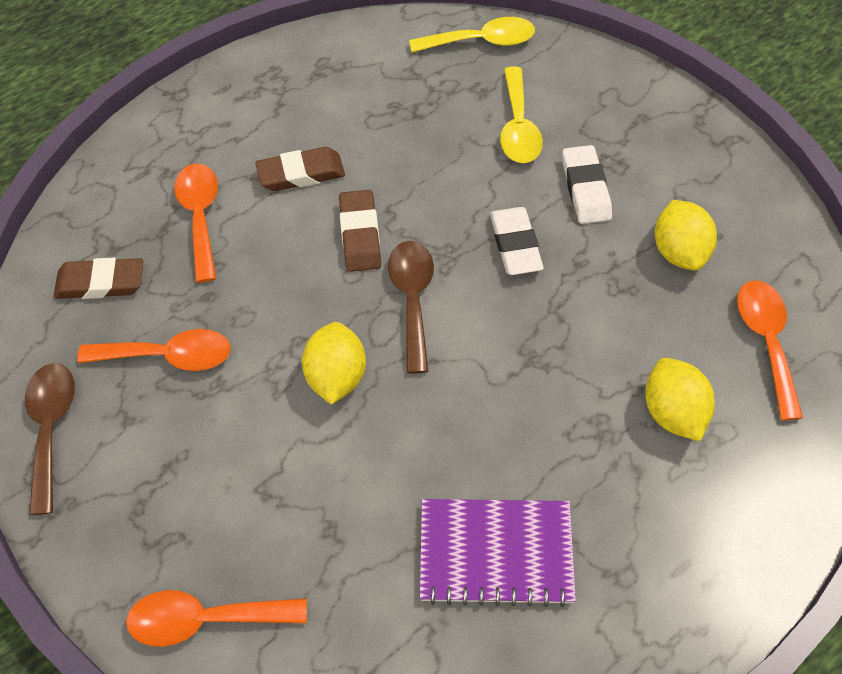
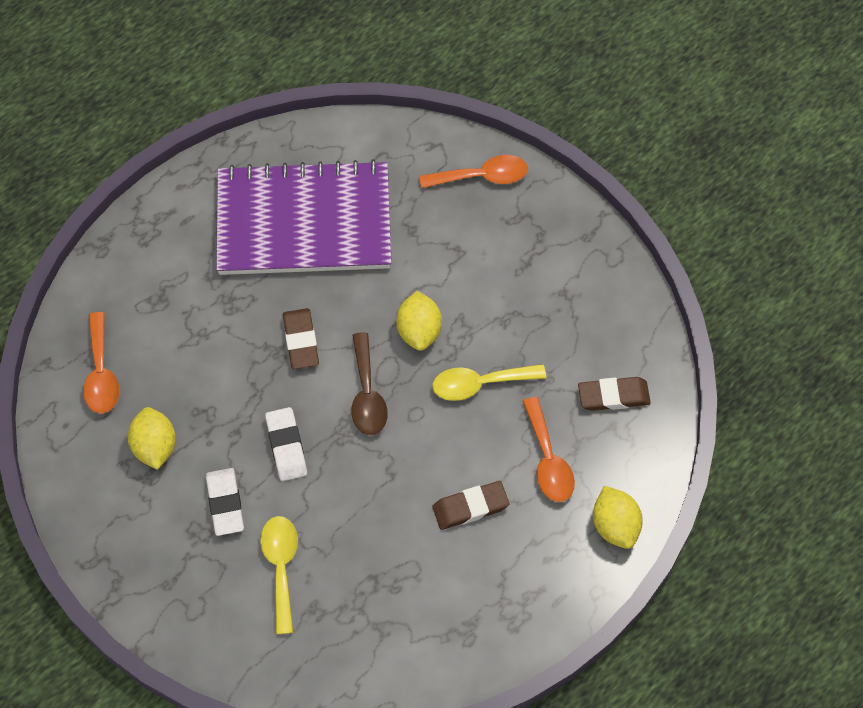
camera: 175 degrees right, 5 degrees up
brown spoon [25,363,75,515] -> none
orange spoon [77,329,231,371] -> none
brown eraser [339,190,381,272] -> brown eraser moved to [283,308,319,369]
yellow spoon [409,17,535,53] -> yellow spoon moved to [432,364,546,401]
purple notebook [420,499,576,607] -> purple notebook [216,159,392,275], size x1.78
yellow lemon [645,358,715,441] -> yellow lemon moved to [593,486,643,549]

